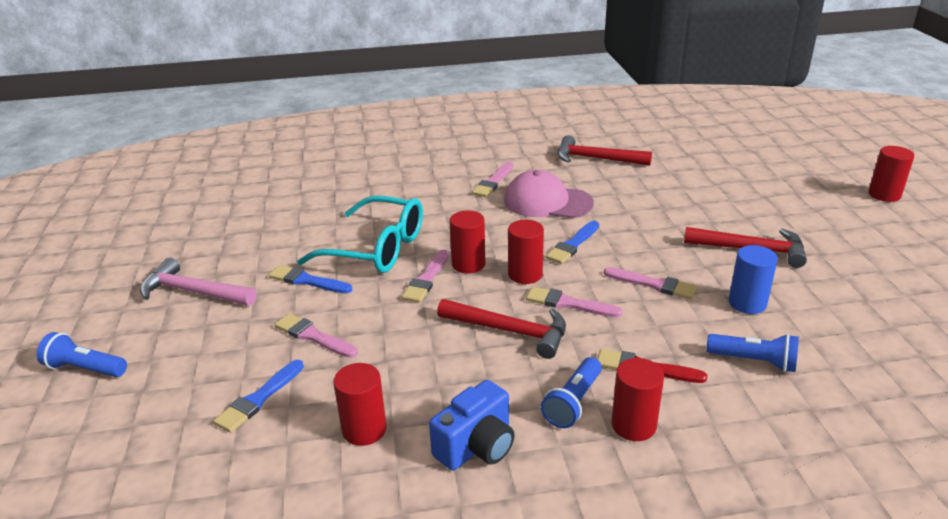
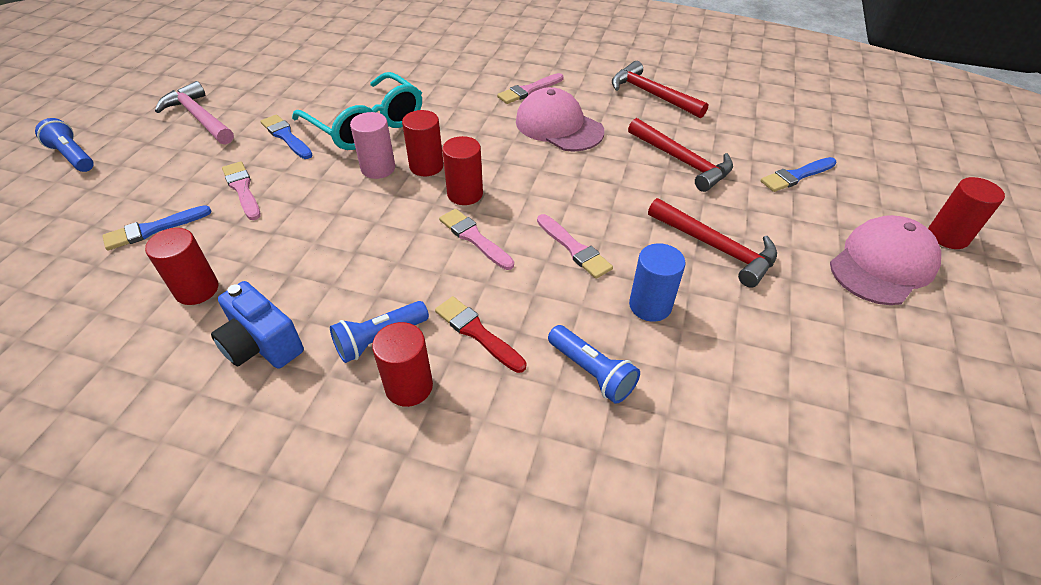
camera: 25 degrees right, 15 degrees up
pink brush [402,249,449,303] -> pink cylinder [350,112,395,179]
blue camera [429,380,515,470] -> blue camera turned 60 degrees clockwise [211,281,304,369]
red hammer [437,299,566,359] -> red hammer moved to [628,118,733,192]
blue brush [546,221,599,264] -> blue brush moved to [761,157,837,192]
none -> pink cap [830,215,941,305]

